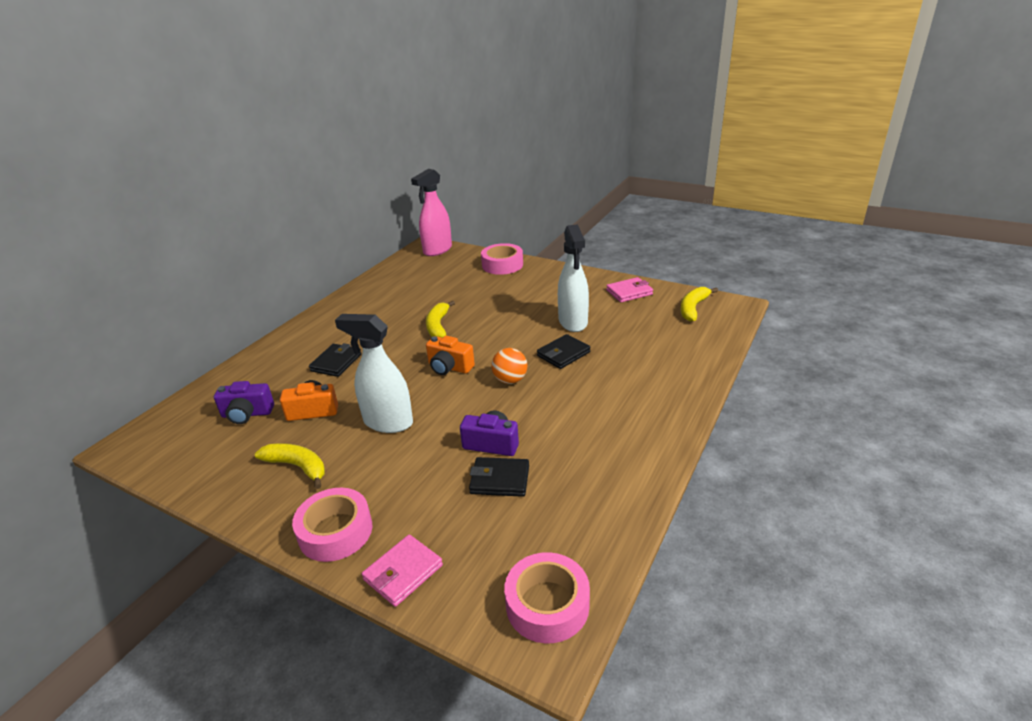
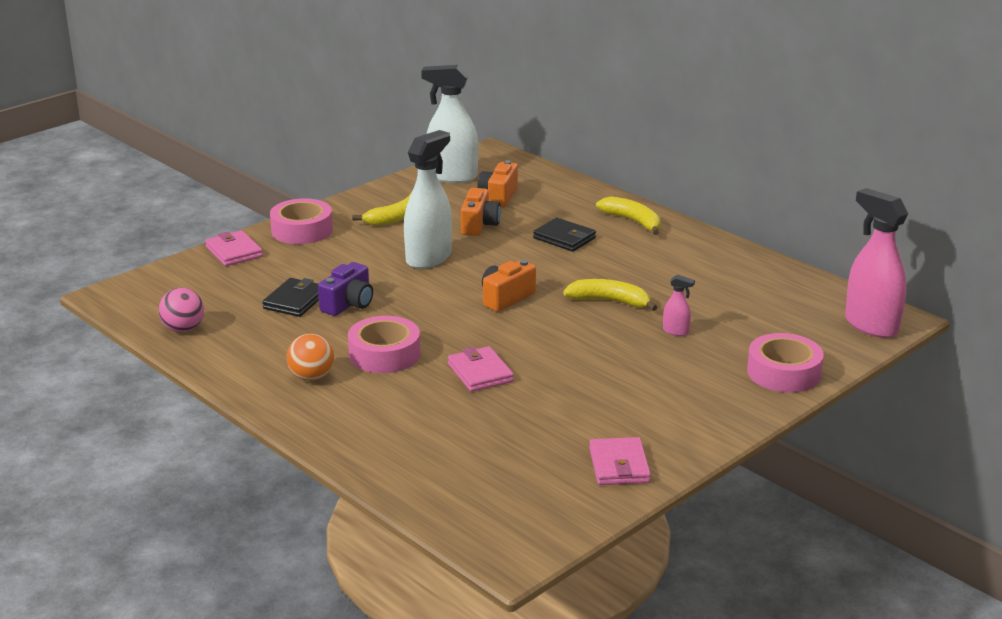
camera: 105 degrees right, 5 degrees down
purple camera [214,381,274,424] -> orange camera [478,160,518,208]
orange ball [491,348,527,384] -> orange ball moved to [287,334,334,381]
pink tape [504,552,590,643] -> pink tape moved to [348,316,420,373]
black wallet [537,334,591,369] -> pink wallet [448,346,514,392]
white spray bottle [558,224,589,332] -> white spray bottle moved to [421,65,478,183]
yellow banana [681,287,718,322] -> yellow banana moved to [596,197,661,235]
none -> pink ball [159,288,204,332]
none -> pink spray bottle [663,275,695,336]

